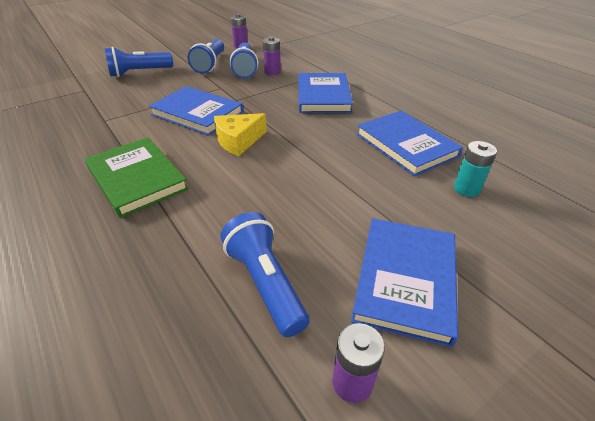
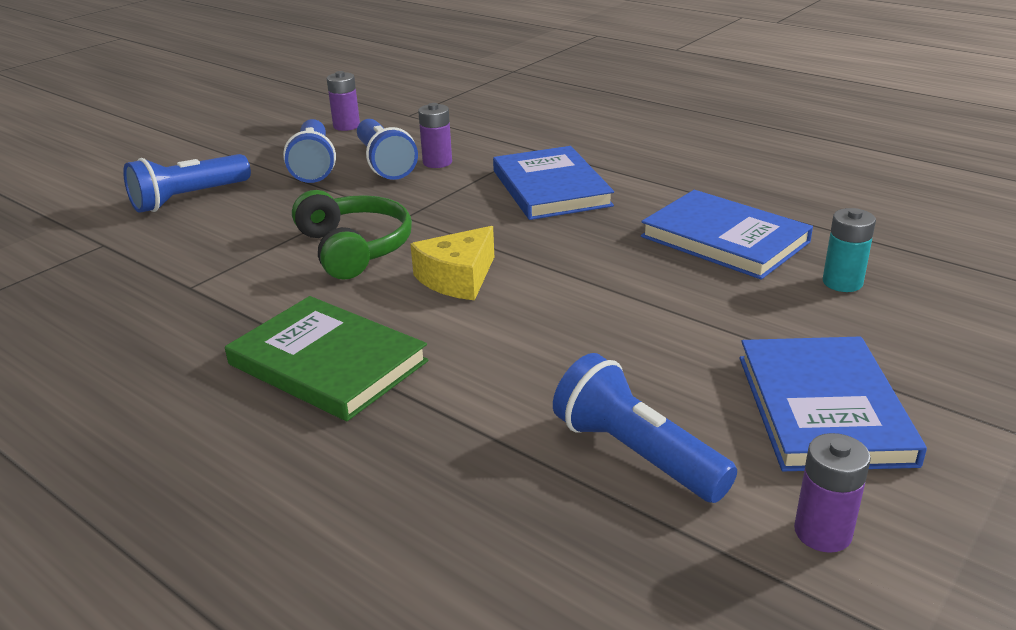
camera: 15 degrees left, 10 degrees down
blue book [149,86,243,136] -> green headphones [292,190,412,280]

